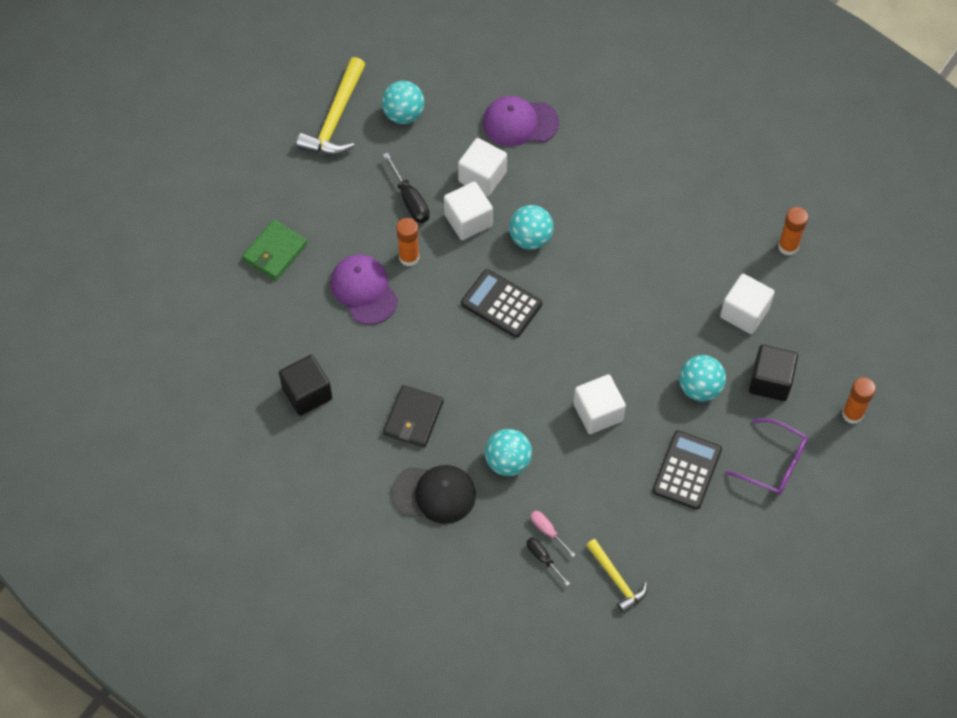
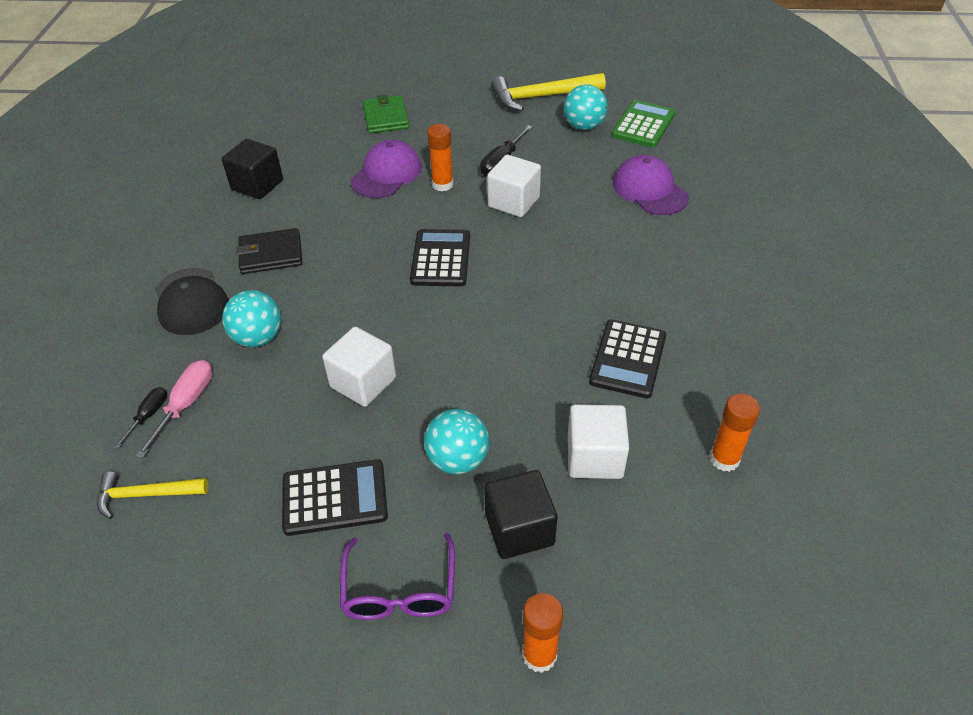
camera: 60 degrees right, 15 degrees down
green wallet [242,220,307,280] -> green wallet turned 75 degrees clockwise [363,95,409,133]
white cube [458,138,507,197] -> none
turquoise ball [509,205,553,250] -> none
pink screwdriver [531,511,575,557] -> pink screwdriver [136,360,213,459], size x1.58
yellow hammer [586,539,647,613] -> yellow hammer turned 60 degrees clockwise [97,471,208,519]
none -> black calculator [589,319,666,398]
none -> green calculator [611,100,675,147]

